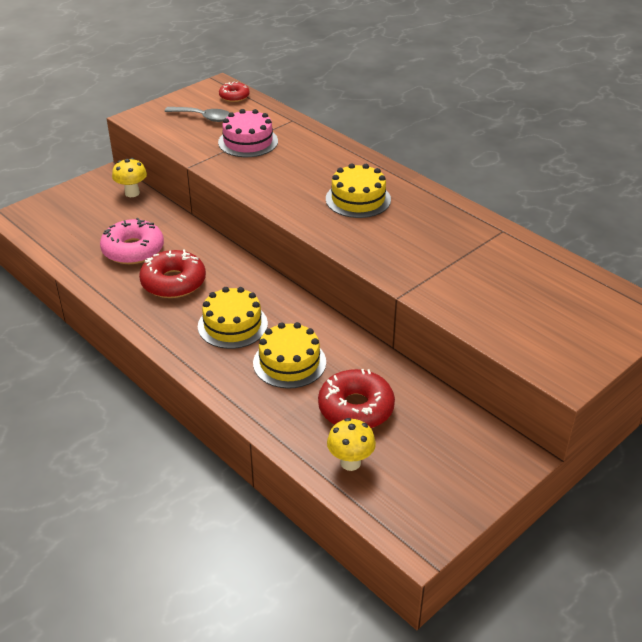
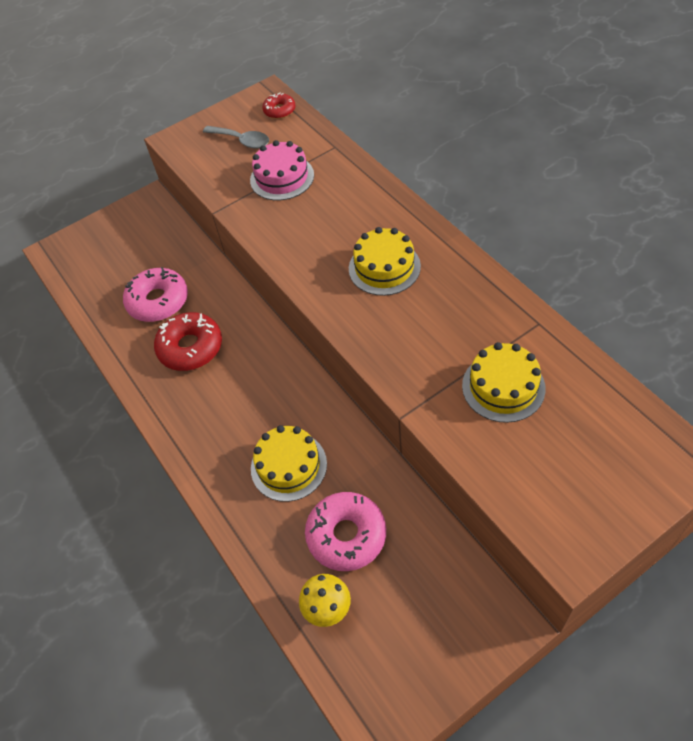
camera: 15 degrees right, 15 degrees up
yellow mushroom [112,158,147,197] -> none
yellow cake [198,287,268,349] -> yellow cake moved to [462,342,546,423]
red donut [318,369,395,428] -> pink donut [305,492,386,571]

